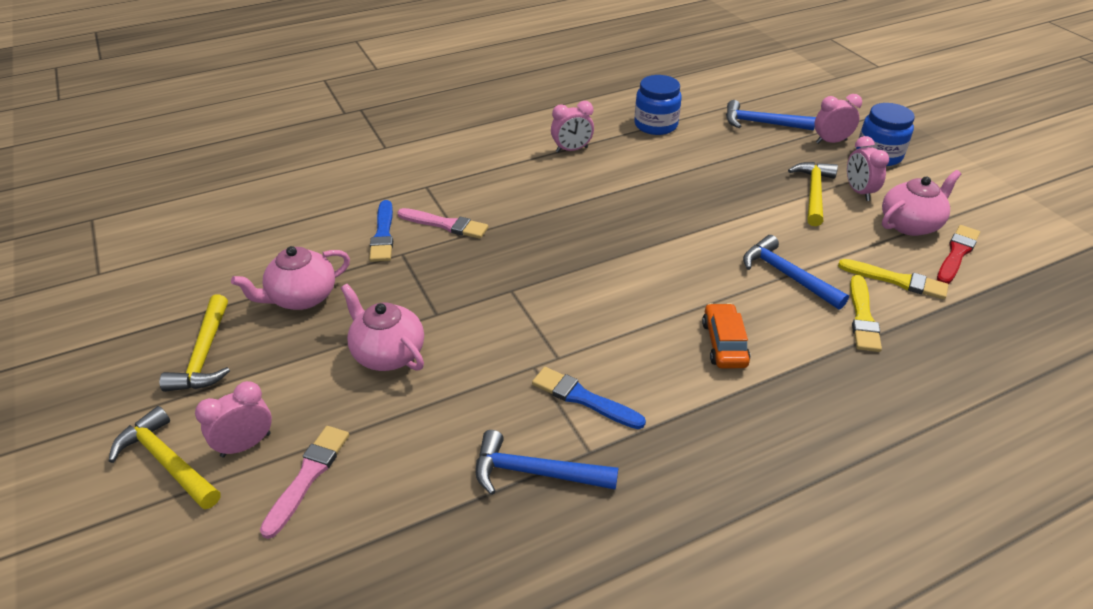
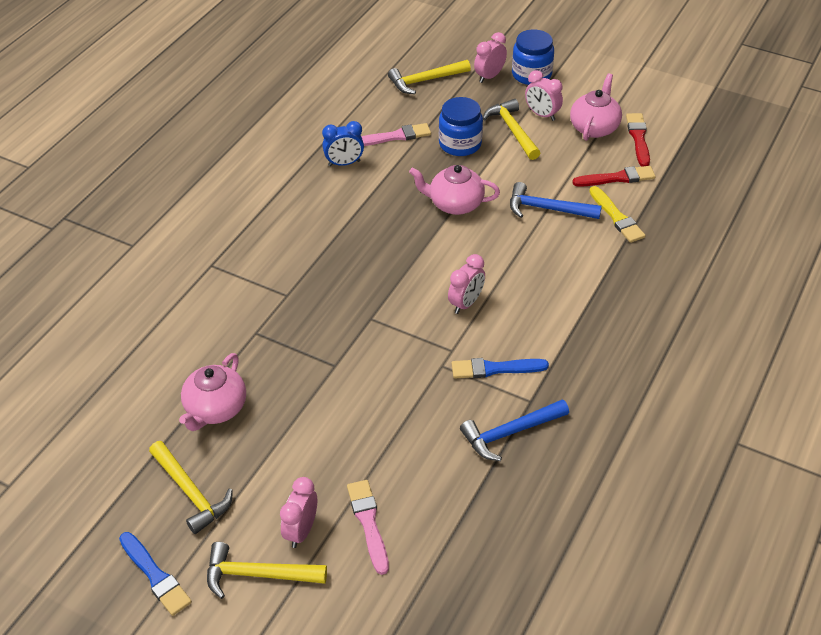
camera: 35 degrees left, 5 degrees up
pink teapot [341,284,424,371] -> pink teapot moved to [409,165,500,215]
blue brush [369,200,393,262] -> blue brush moved to [119,532,192,616]
pink brush [397,208,488,239] -> pink brush moved to [361,123,431,146]
pink clock [551,101,594,153] -> pink clock moved to [448,254,485,314]
blue jar [634,75,682,135] -> blue jar moved to [439,97,483,156]
orange car [702,303,750,368] -> none
blue hammer [726,100,816,130] -> yellow hammer [388,60,471,94]
yellow brush [838,259,948,299] -> red brush [572,166,656,187]
none -> blue clock [322,121,364,166]

